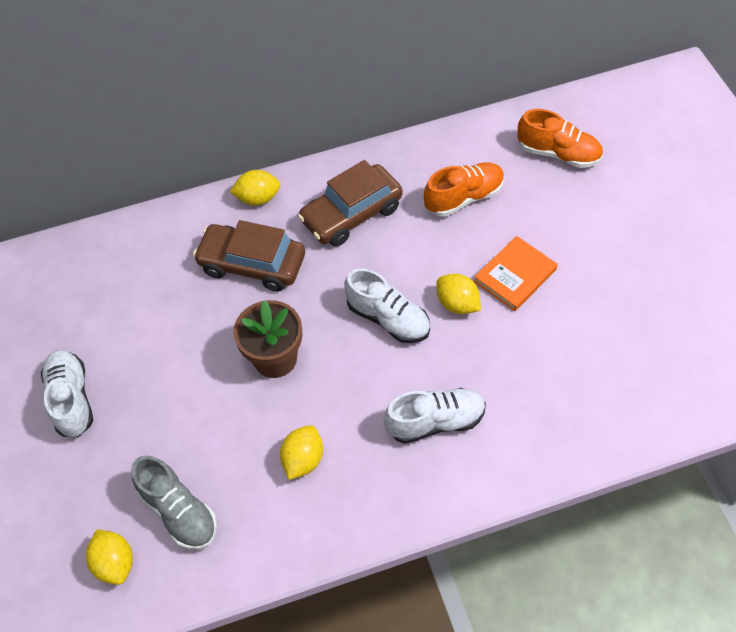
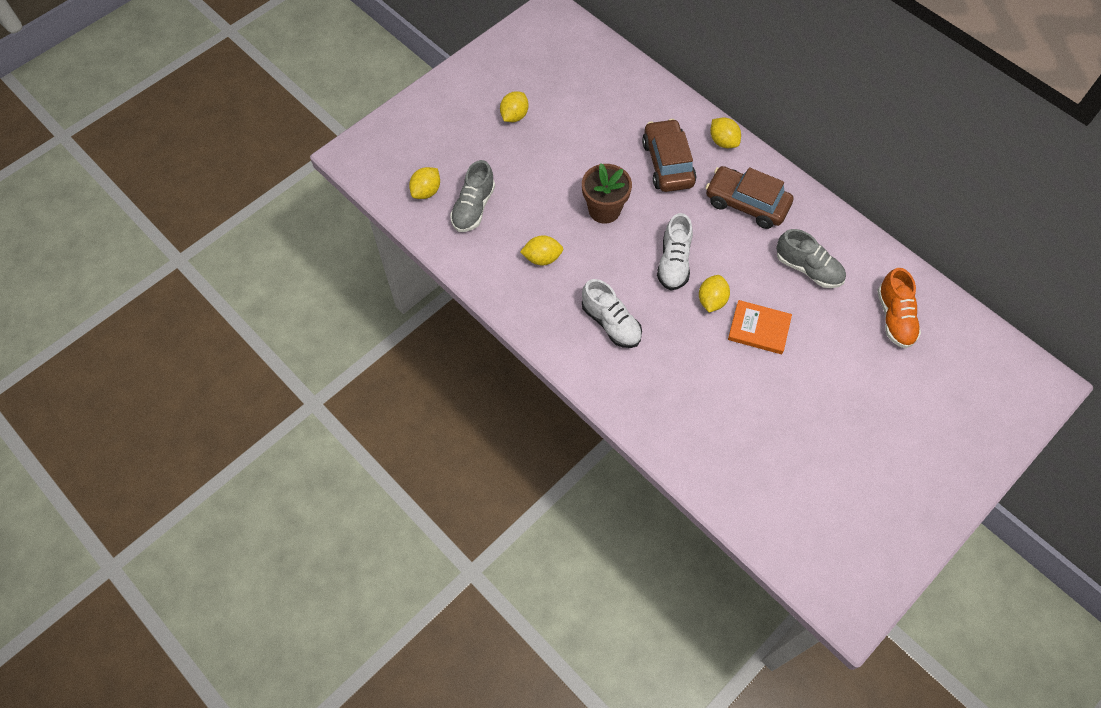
camera: 60 degrees right, 5 degrees up
white shoe [41,349,93,437] -> yellow lemon [500,91,529,122]
orange shoe [424,162,505,217] -> grey shoe [776,229,846,288]

